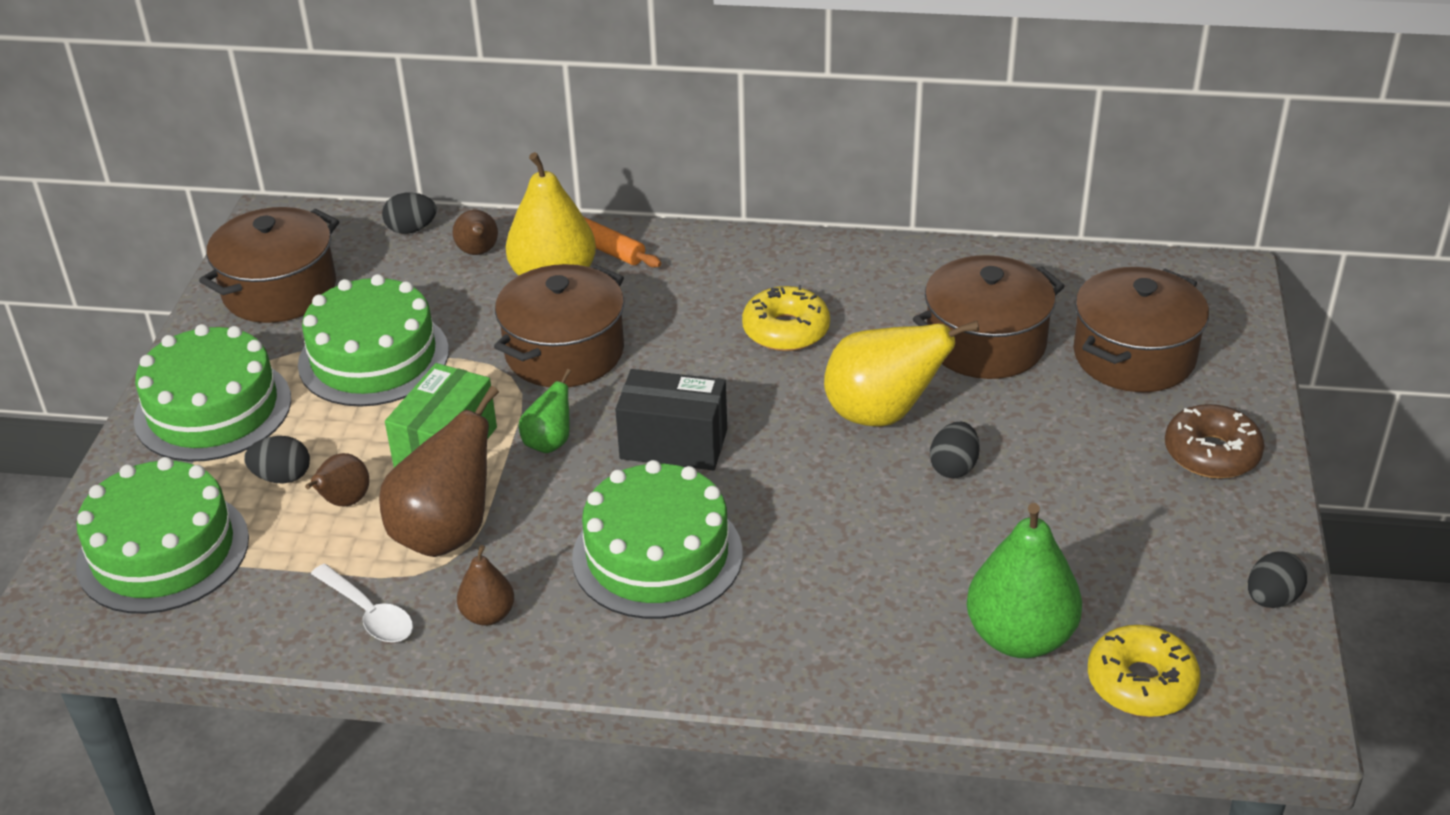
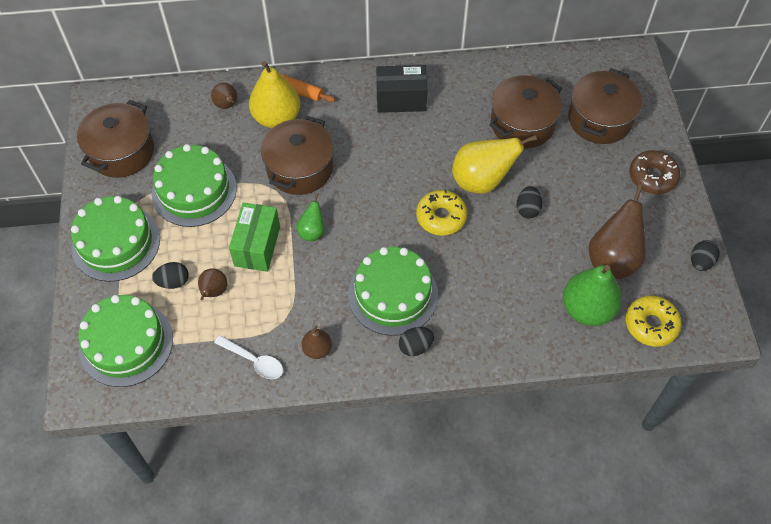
camera: 15 degrees left, 20 degrees up
brown pear [379,386,499,557] -> brown pear moved to [589,184,646,279]
black egg [382,193,437,234] -> black egg moved to [399,327,434,356]
black box [615,369,727,470] -> black box moved to [376,65,428,113]
yellow donut [742,285,830,351] -> yellow donut moved to [416,189,467,236]

